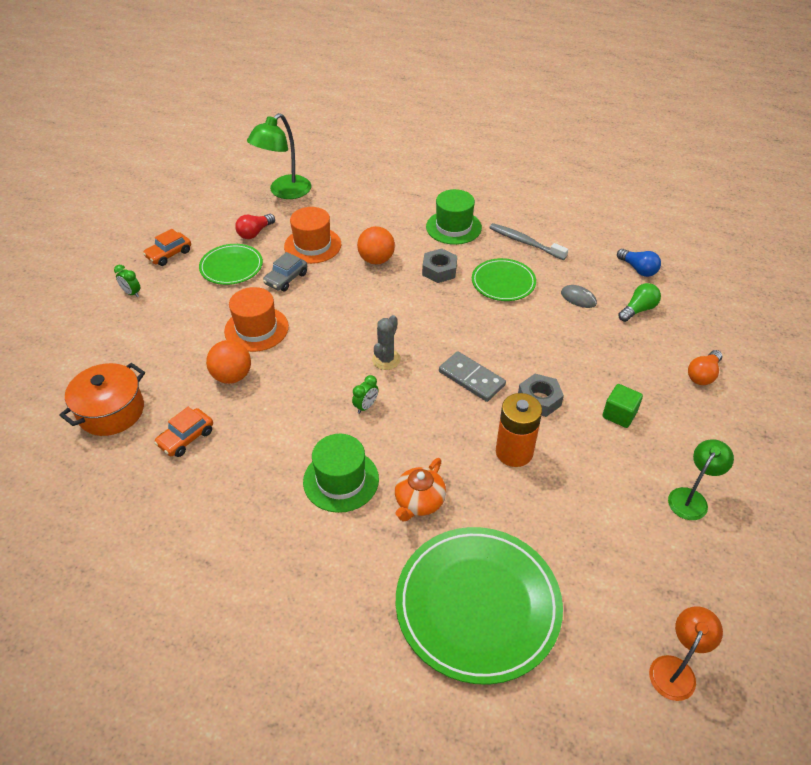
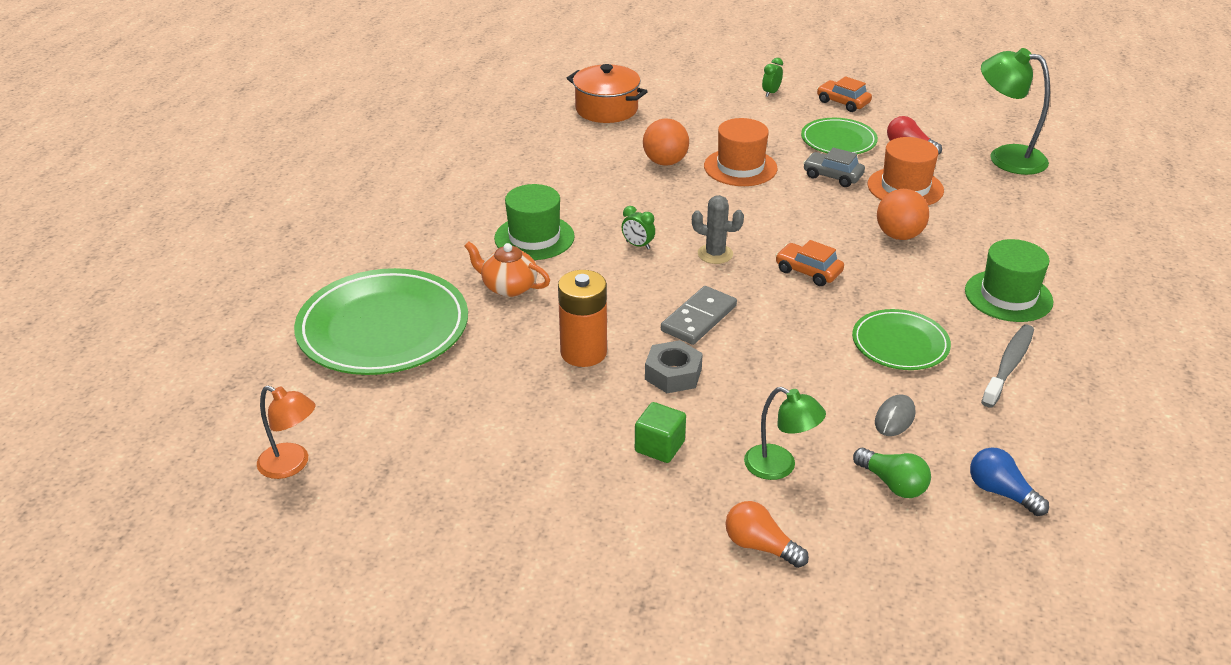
camera: 85 degrees right, 10 degrees down
orange car [154,407,213,457] -> orange car moved to [775,240,844,286]
grey nut [422,249,457,283] -> none
blue light bulb [617,249,661,277] -> blue light bulb turned 90 degrees clockwise [970,447,1049,516]
green lamp [668,439,734,520] -> green lamp moved to [744,387,826,480]

